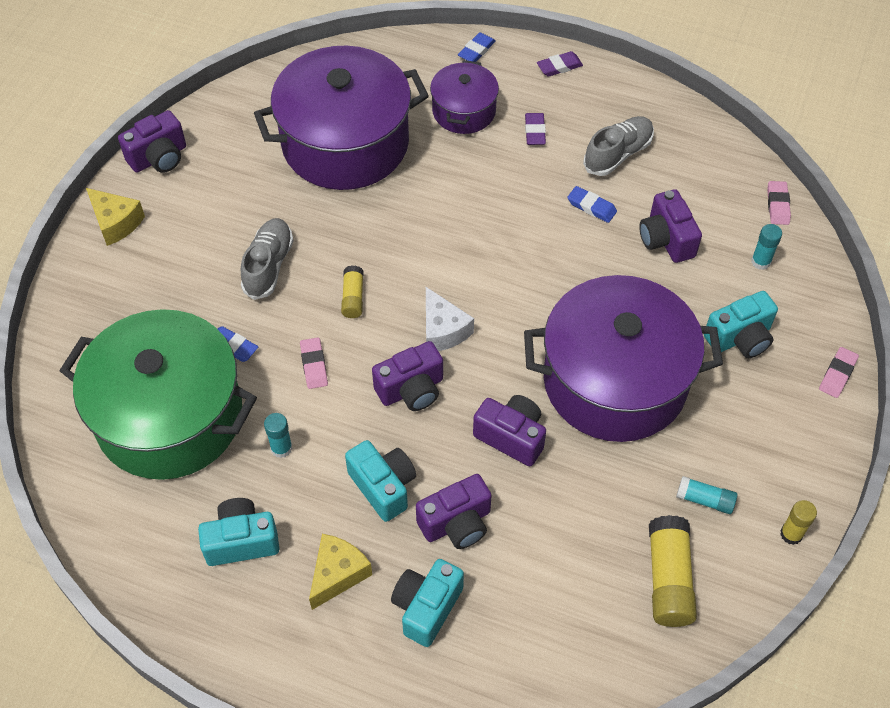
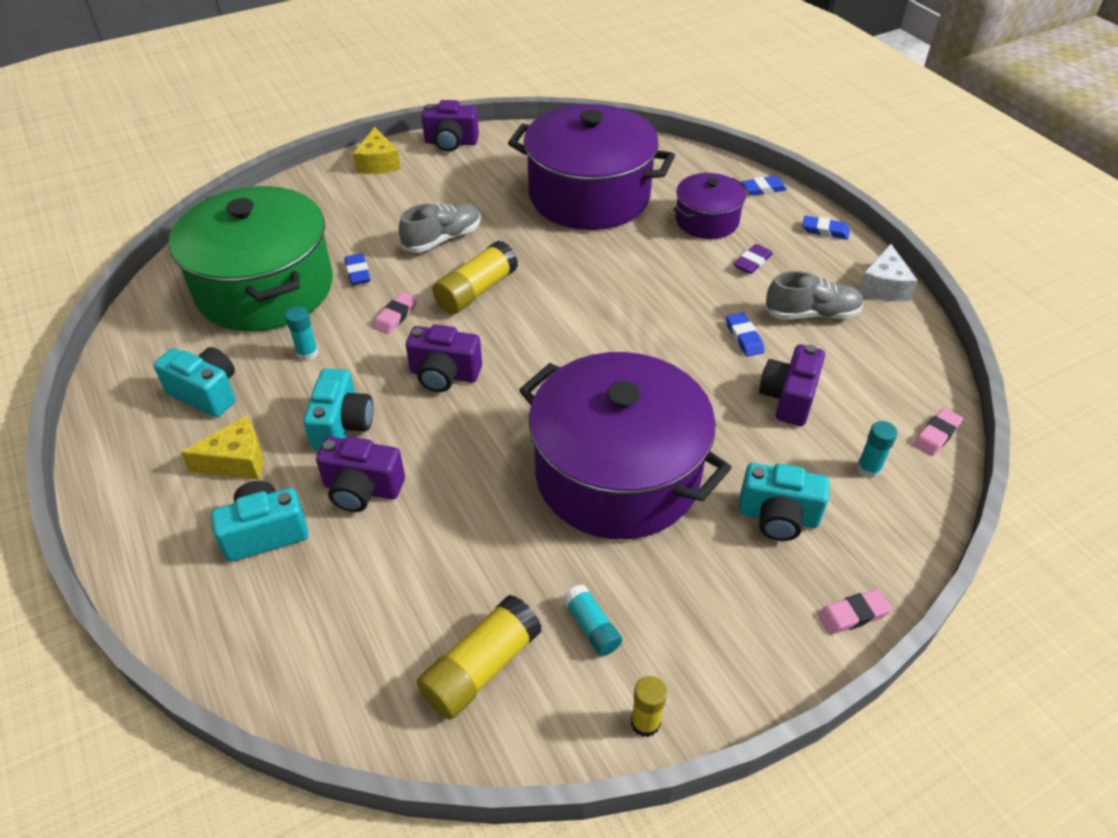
camera: 40 degrees right, 10 degrees down
yellow glue stick [341,265,364,318] -> yellow glue stick [432,240,518,314], size x1.75
white cheese [426,287,474,351] -> white cheese moved to [858,244,918,301]
purple camera [473,395,546,466] -> none
purple eraser [537,51,583,77] -> blue eraser [802,215,850,240]

